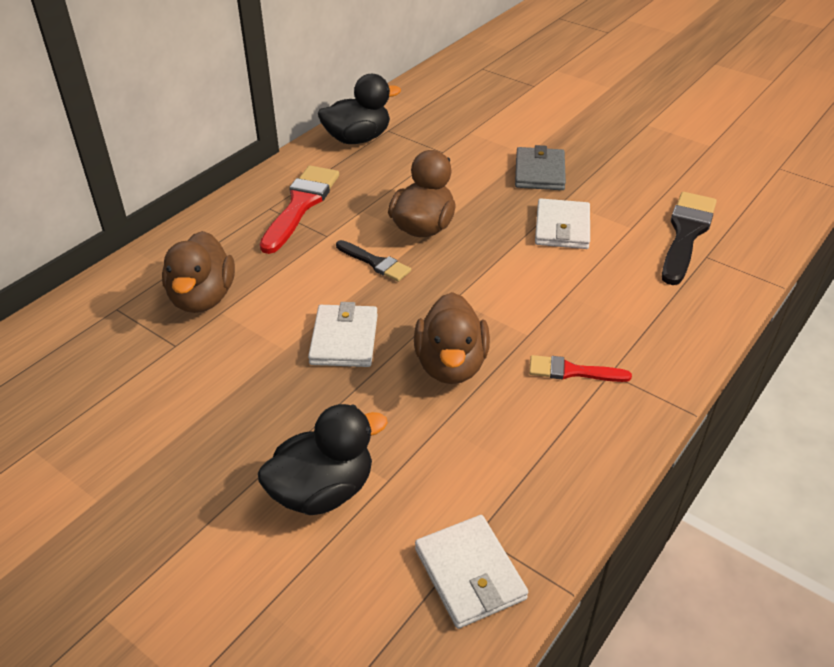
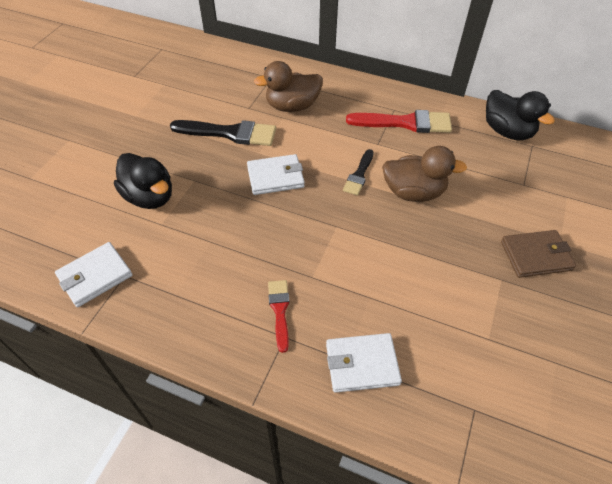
camera: 75 degrees right, 10 degrees up
brown duck [414,292,490,384] -> none
grey wallet [515,145,566,190] -> brown wallet [501,230,576,278]
white wallet [535,198,590,249] -> white wallet moved to [326,333,402,393]
black brush [662,192,717,285] -> black brush moved to [170,120,276,146]

